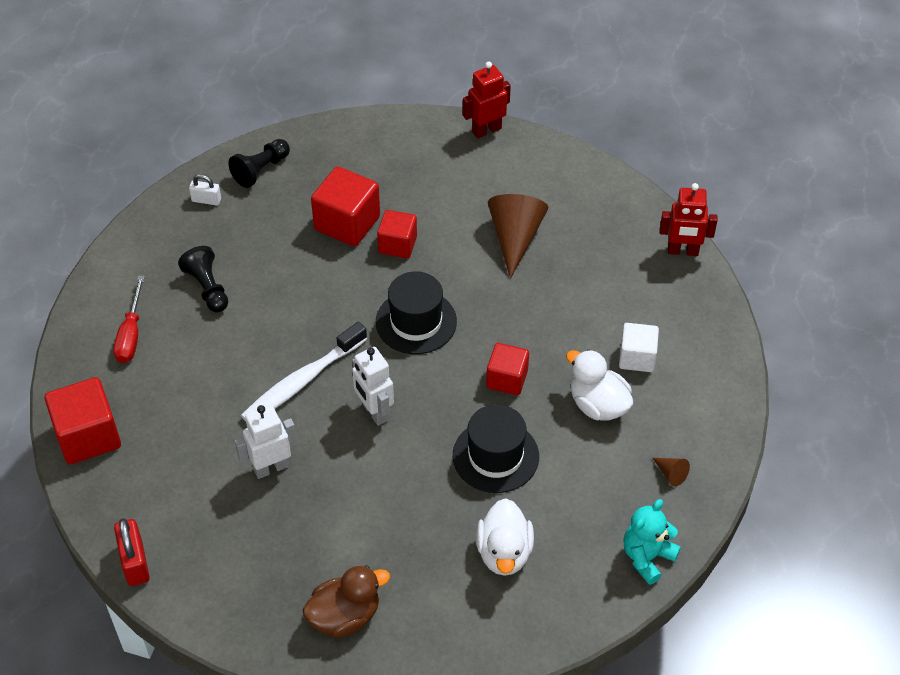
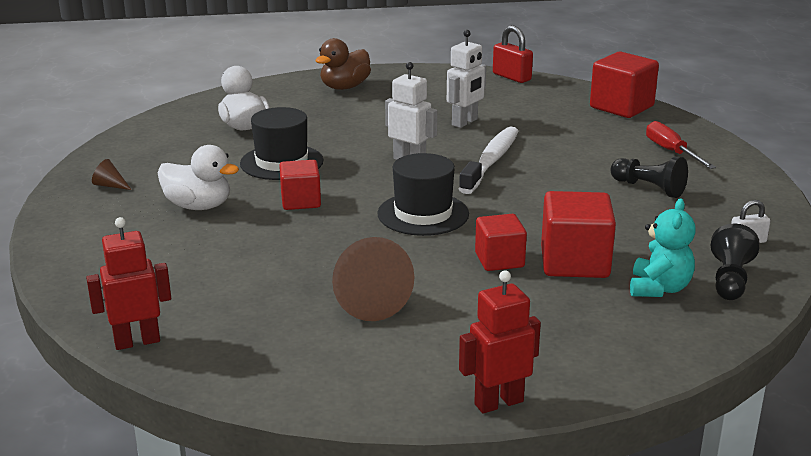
camera: 155 degrees right, 25 degrees down
red robot [463,61,511,138] -> red robot turned 150 degrees counterclockwise [459,270,541,413]
white cube [619,323,659,372] -> none
turquoise teddy bear [623,499,681,585] -> turquoise teddy bear moved to [630,198,696,297]

